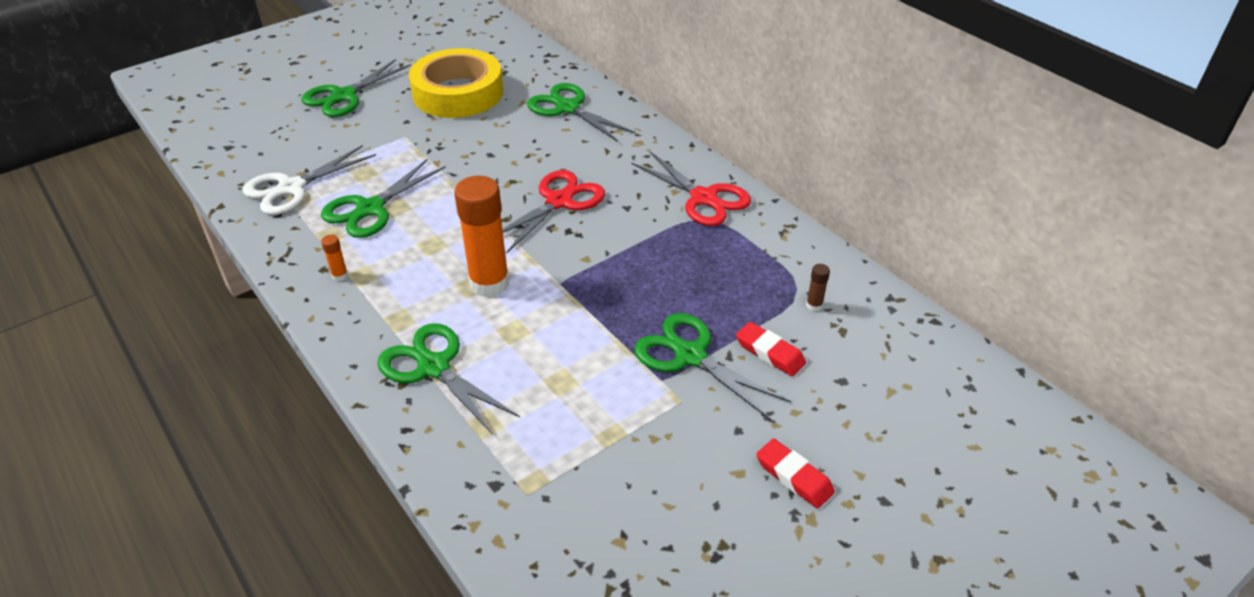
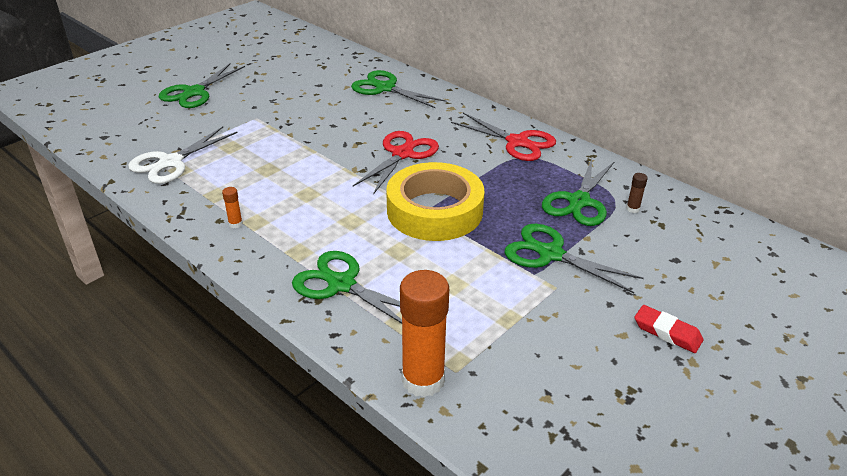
camera: 10 degrees left, 5 degrees down
green scissors [321,159,446,238] -> green scissors moved to [542,159,615,226]
yellow tape [409,48,503,118] -> yellow tape moved to [386,162,485,241]
orange glue stick [454,175,509,297] -> orange glue stick moved to [400,270,449,397]
red eraser [736,322,806,376] -> none

